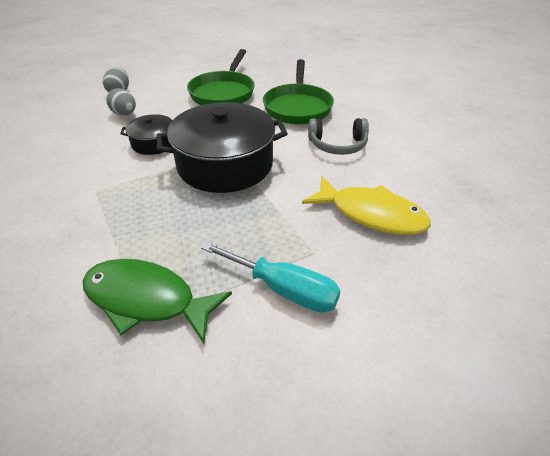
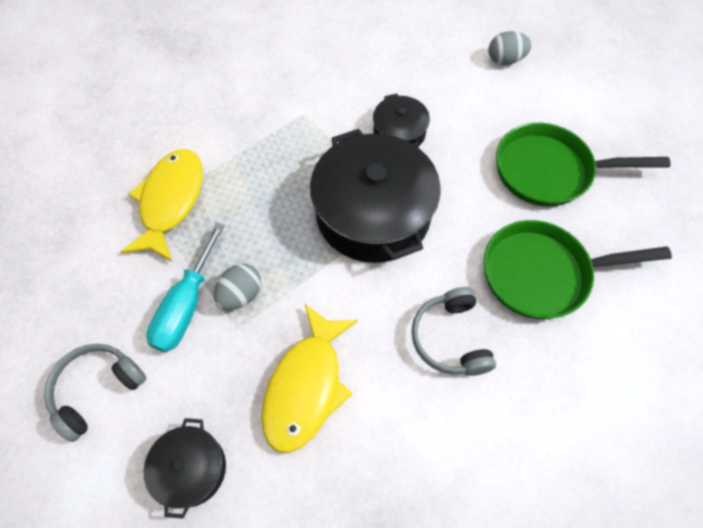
camera: 80 degrees right, 20 degrees up
green fish [82,259,232,343] -> yellow fish [120,149,203,262]
grey egg [106,88,136,116] -> grey egg moved to [214,264,261,310]
none -> grey headphones [44,344,147,442]
none -> black pot [143,418,226,519]

